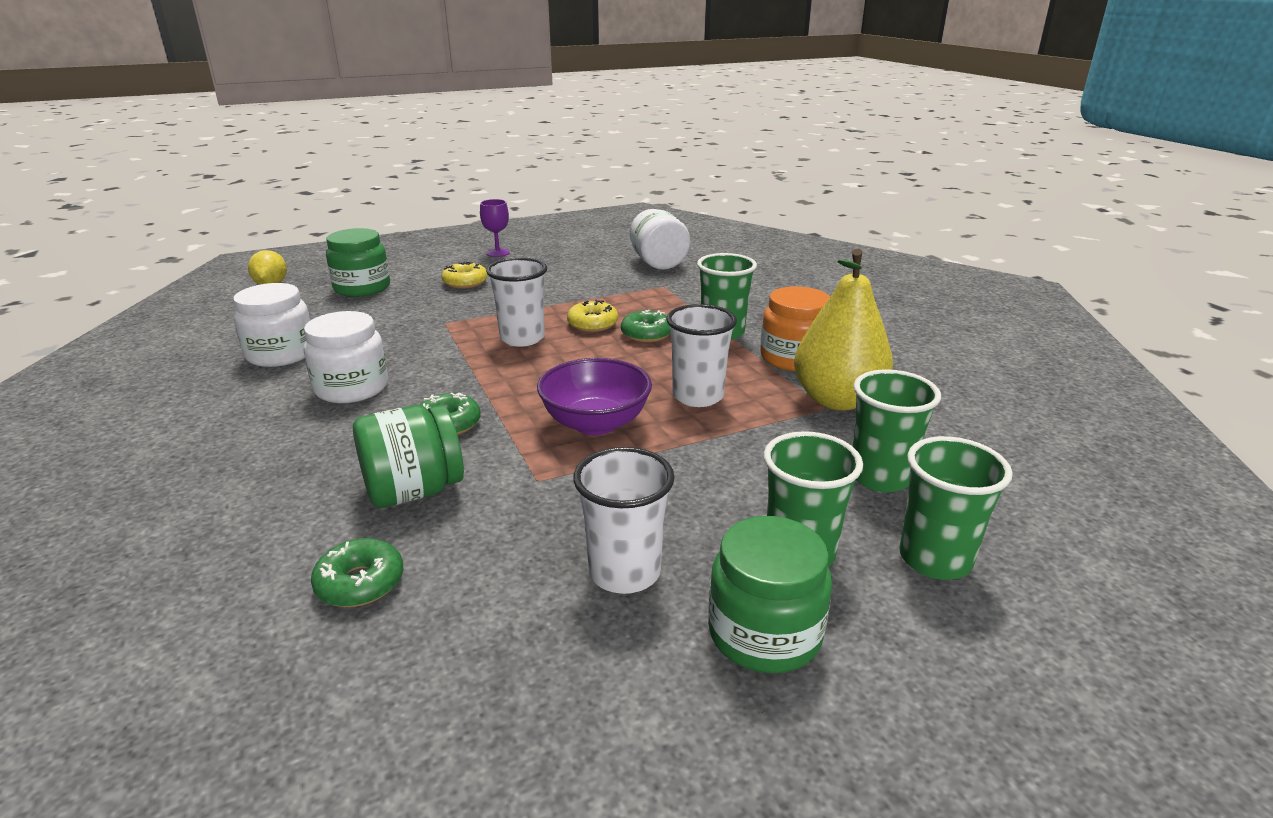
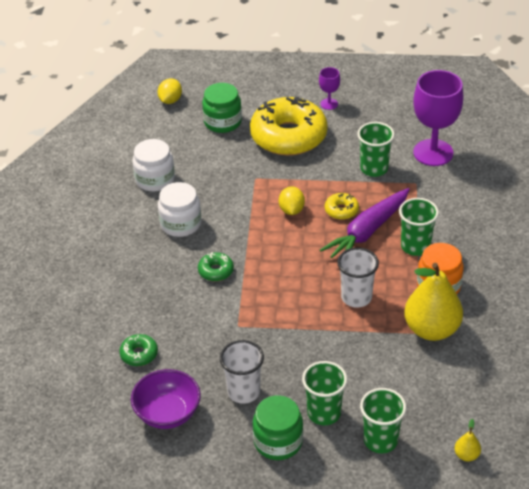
camera: 30 degrees right, 15 degrees up
green jar [353,405,464,508] -> none
yellow donut [441,261,488,289] -> yellow donut [250,97,328,156], size x2.40
white cup [486,258,547,347] -> yellow lemon [279,186,305,215]
purple bowl [537,358,652,435] -> purple bowl moved to [131,369,201,429]
green donut [621,310,670,343] -> purple carrot [320,188,410,258]
white jar [630,209,690,270] -> purple goblet [413,70,463,166]
green cup [852,369,941,492] -> green cup moved to [357,122,395,177]
none -> yellow pear [454,419,481,462]

